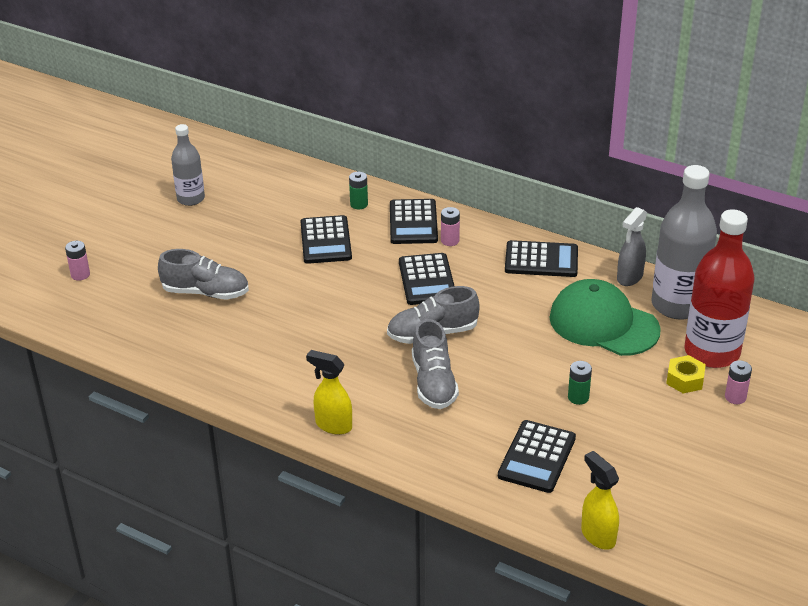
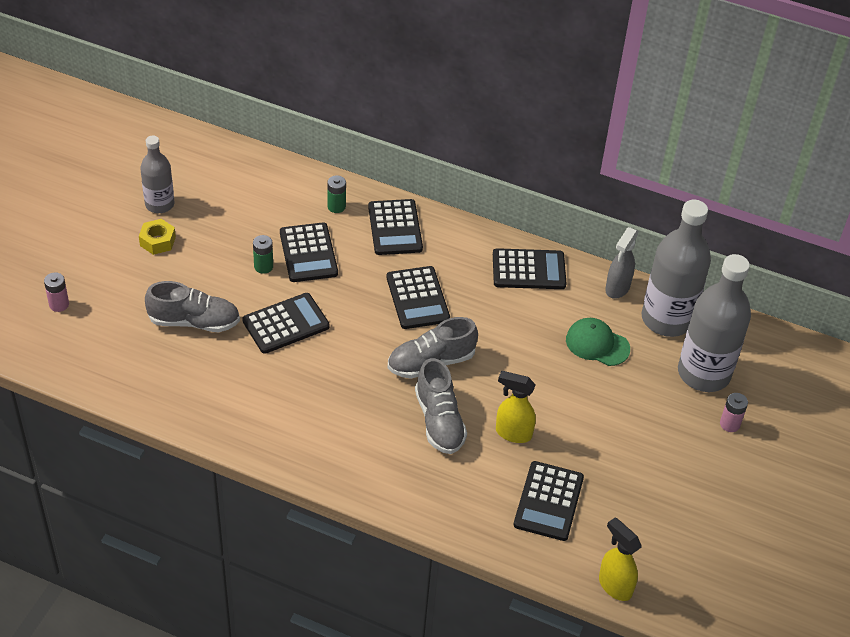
camera: 10 degrees left, 10 degrees up
yellow spray bottle [306,350,352,435] -> yellow spray bottle moved to [496,371,536,443]
pink battery [441,207,460,246] -> none
green cap [549,279,661,356] -> green cap [566,318,630,366], size x0.59
green battery [568,361,592,405] -> green battery moved to [253,235,273,274]
yellow nut [666,355,706,393] -> yellow nut moved to [139,219,176,255]
red bottle [684,209,754,368] -> grey bottle [678,254,751,392]
none -> black calculator [242,293,330,354]

